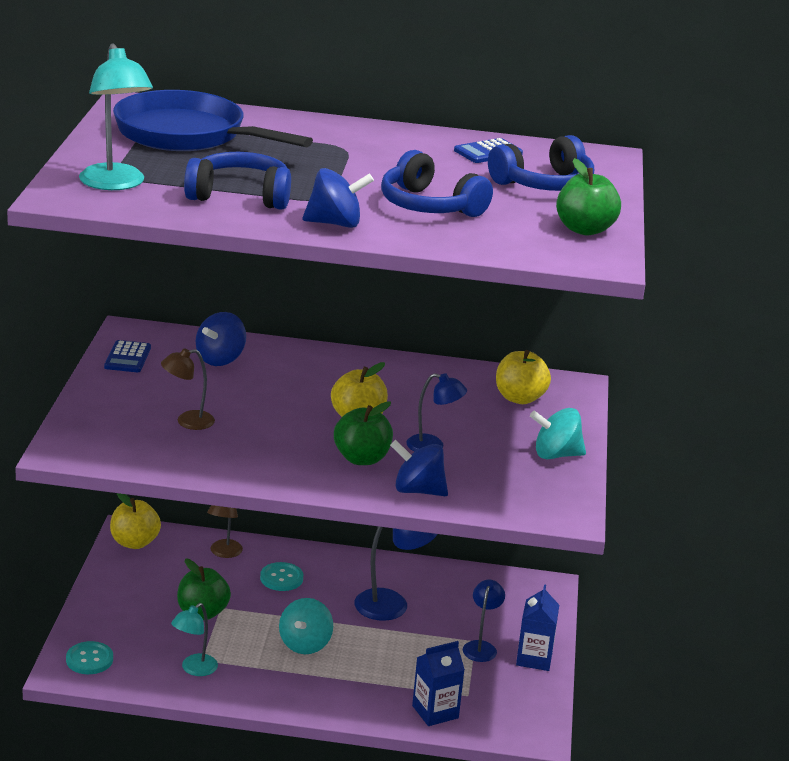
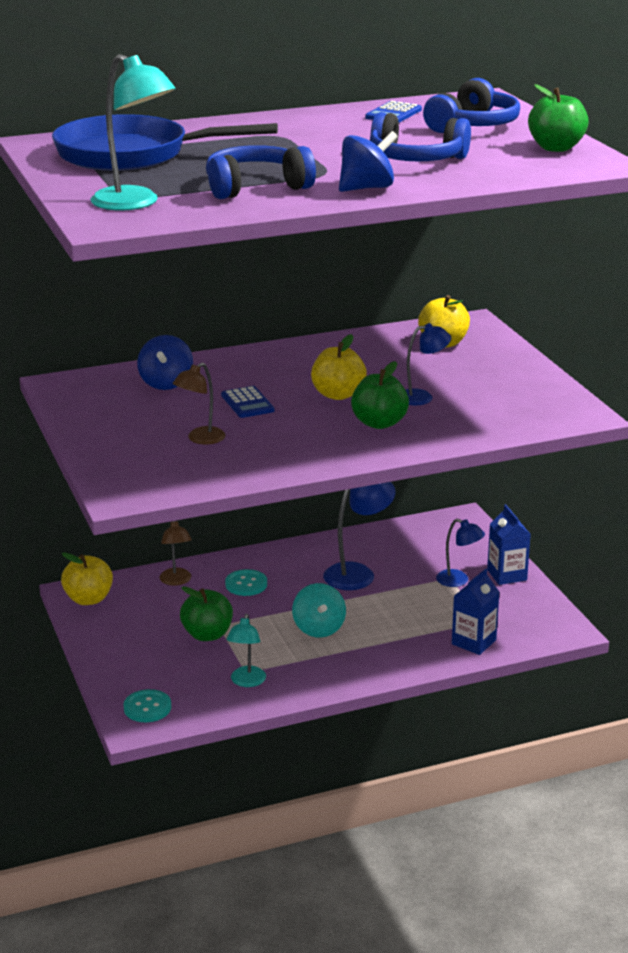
camera: 25 degrees left, 0 degrees up
blue calculator [104,340,151,372] -> blue calculator moved to [221,386,275,418]
blue spinning top [390,440,448,496] -> none
blue lamp [463,579,505,662] -> blue lamp turned 135 degrees clockwise [436,519,485,587]
turquoise spinning top [530,408,586,459] -> none

